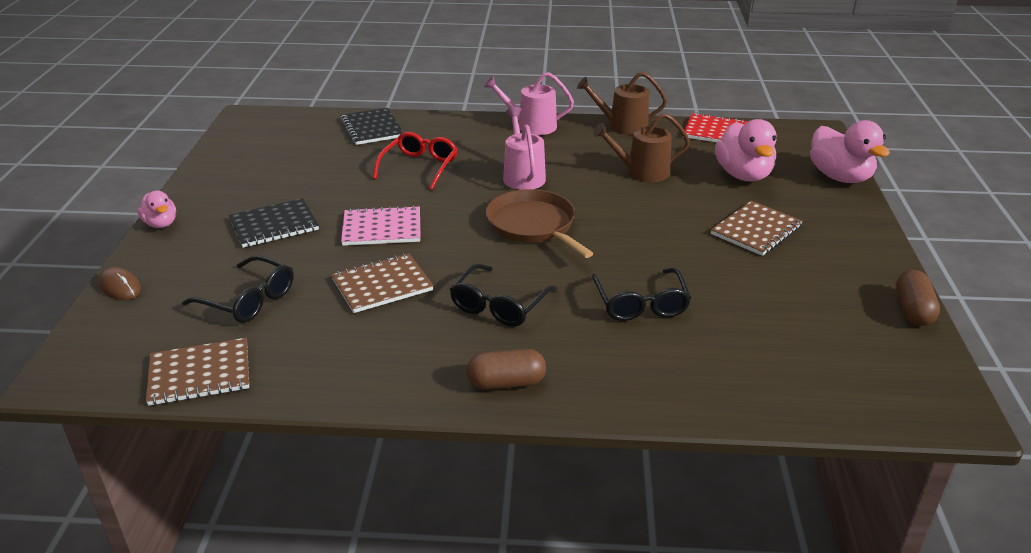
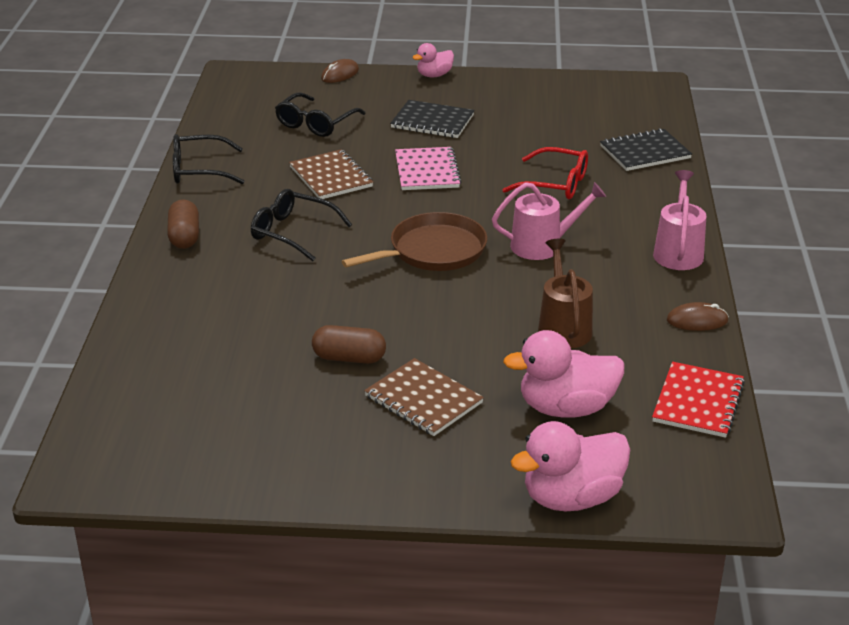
camera: 90 degrees right, 0 degrees up
brown notebook [146,338,249,406] -> none
black notebook [229,198,319,248] -> black notebook turned 45 degrees counterclockwise [390,100,475,138]
brown watering can [577,72,667,135] -> brown mouse [667,302,729,331]
black glasses [592,268,691,321] -> black glasses moved to [173,134,244,184]
brown capsule [896,270,940,326] -> brown capsule moved to [312,325,386,364]

